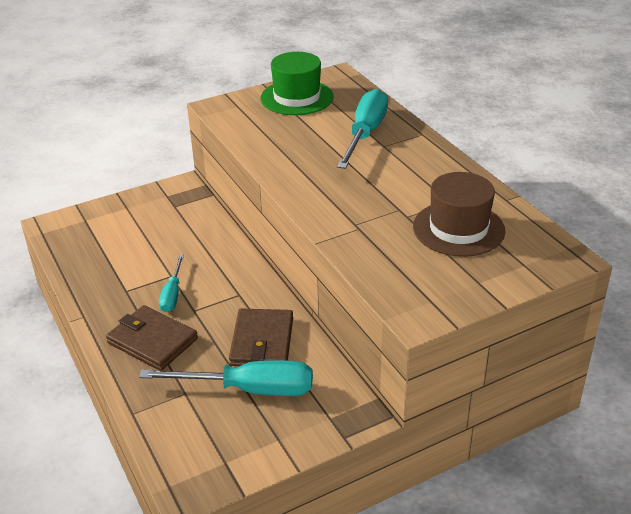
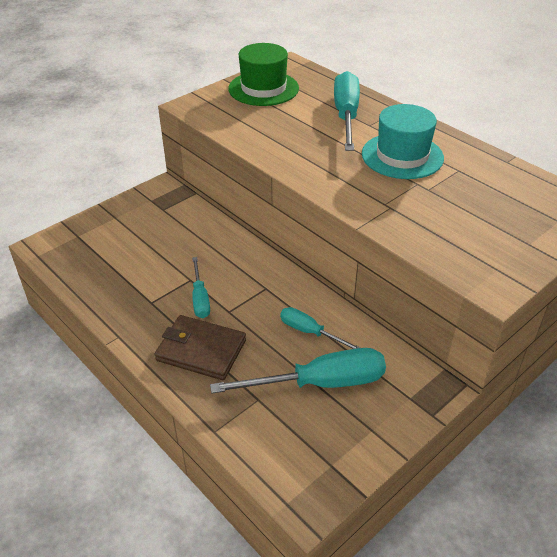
camera: 15 degrees left, 5 degrees up
brown wallet [229,309,293,366] -> turquoise screwdriver [280,307,360,349]
brown hat [413,172,505,257] -> none
none -> turquoise hat [362,104,444,179]

